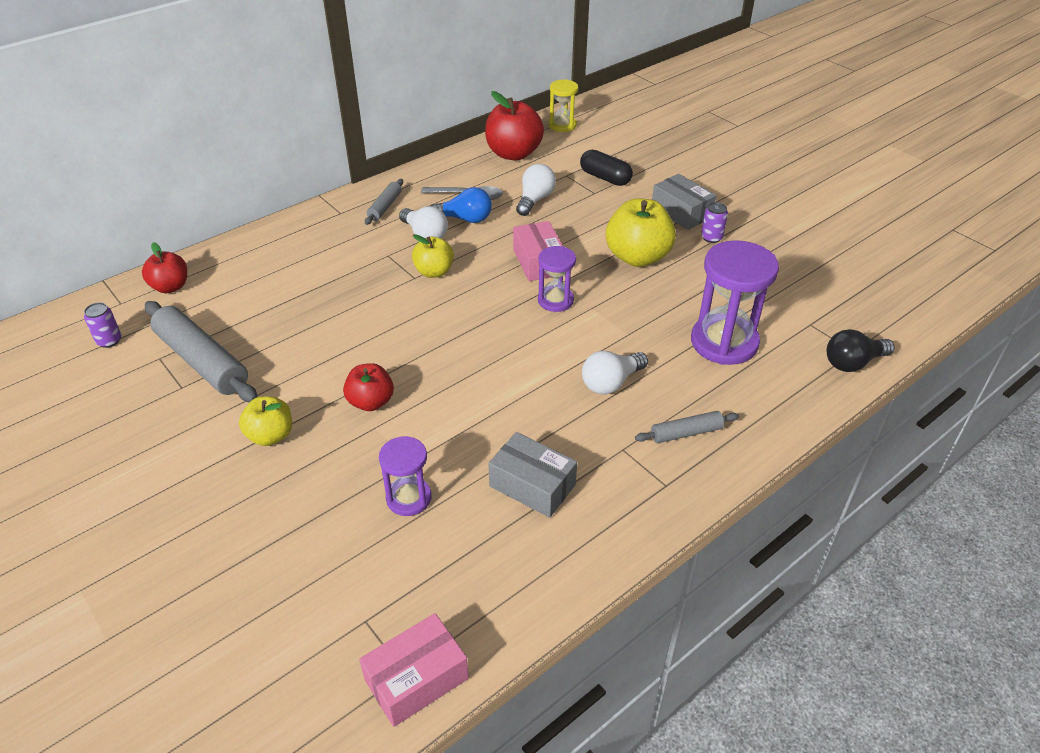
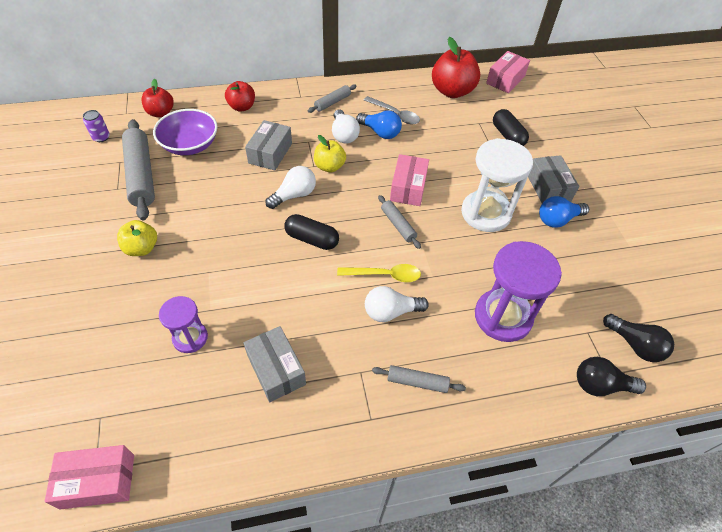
camera: 25 degrees right, 10 degrees up
red apple [343,363,394,411] -> red apple moved to [225,81,255,111]
white light bulb [516,164,556,216] -> white light bulb moved to [266,166,316,209]
purple hourglass [538,246,576,312] -> grey rolling pin [378,195,421,249]
yellow hourglass [549,79,578,132] -> pink box [486,51,530,93]
yellow apple [606,199,676,267] -> white hourglass [461,138,533,232]
purple can [701,202,728,243] -> blue light bulb [539,196,589,228]
none -> purple bowl [153,109,217,155]
none -> grey box [245,120,292,170]
none -> black capsule [284,214,339,250]
none -> yellow spoon [337,264,421,282]
none -> black light bulb [603,314,674,362]

